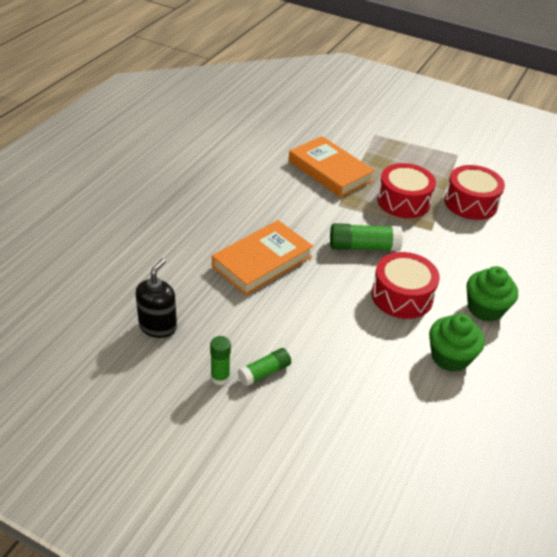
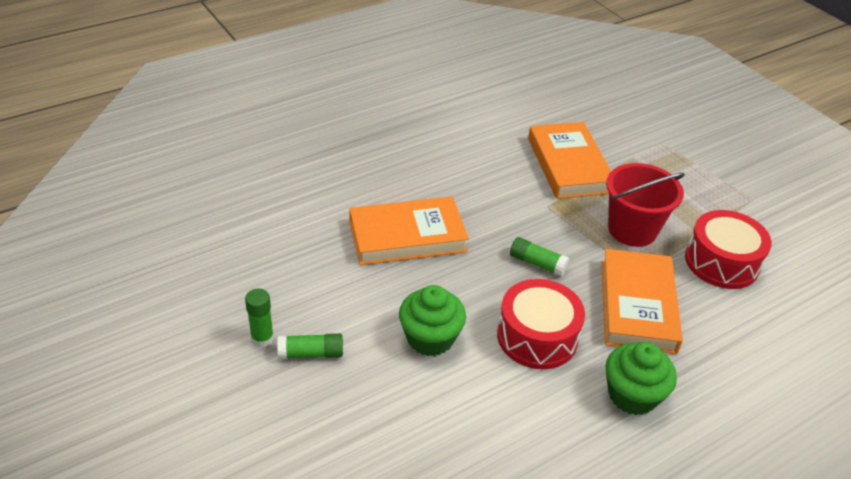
camera: 30 degrees right, 0 degrees up
black soap dispenser [135,258,177,338] -> none
green glue stick [330,223,403,251] -> green glue stick [510,237,570,277], size x0.63
red drum [377,163,436,218] -> red bucket [606,163,685,247]
green cupcake [429,314,485,372] -> green cupcake moved to [399,285,466,356]
none -> orange book [602,249,683,354]

